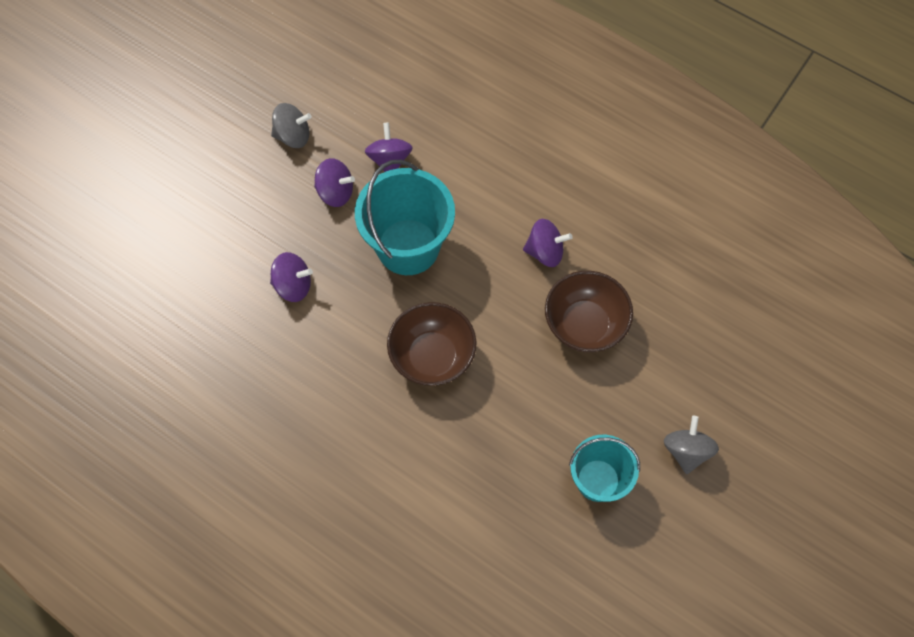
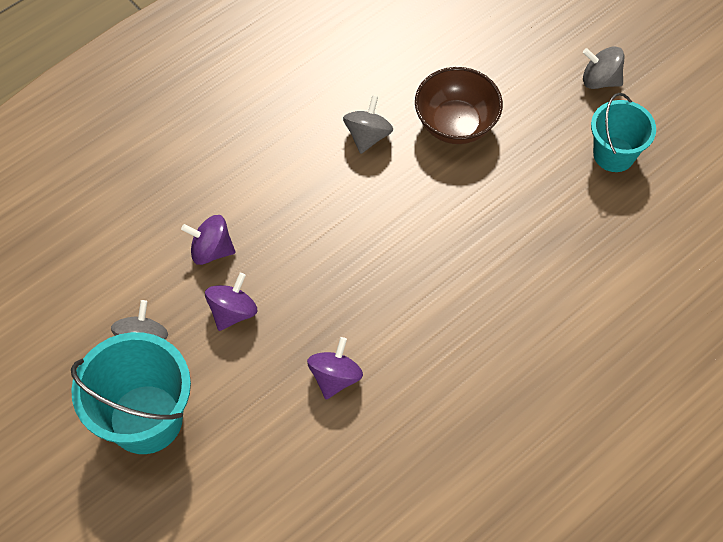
camera: 75 degrees left, 5 degrees down
turquoise bucket [355,160,455,275] -> turquoise bucket moved to [71,332,191,454]
brown bowl [387,302,477,386] -> none
purple spinning top [523,219,573,267] -> grey spinning top [343,95,393,154]

